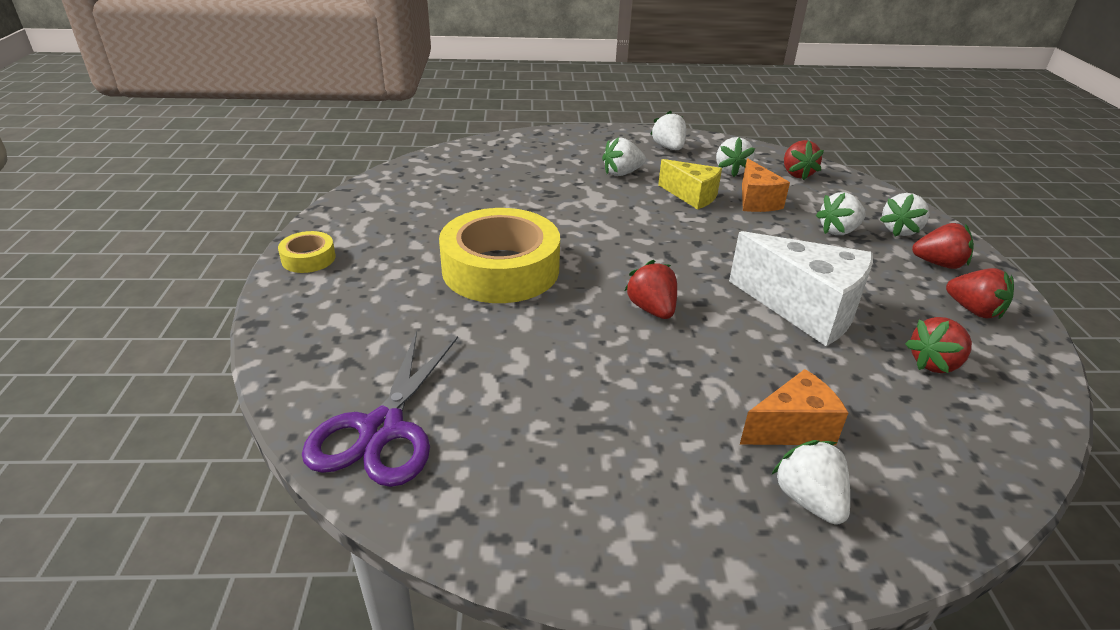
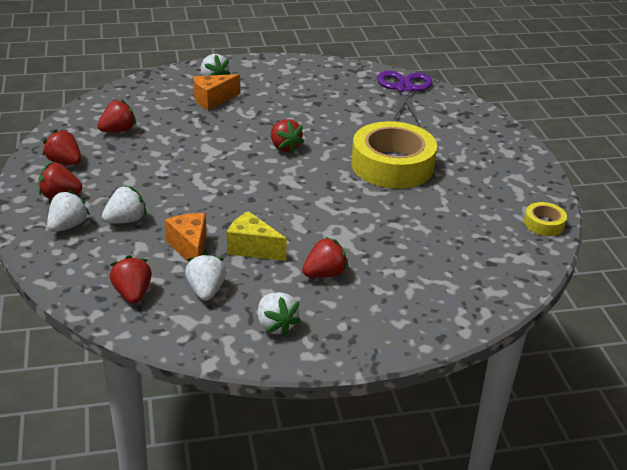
camera: 170 degrees right, 0 degrees up
yellow tape [278,231,336,273] -> yellow tape moved to [524,202,567,236]
white strawberry [602,137,646,176] -> red strawberry [302,237,349,278]
white cheese [729,231,873,346] -> none

